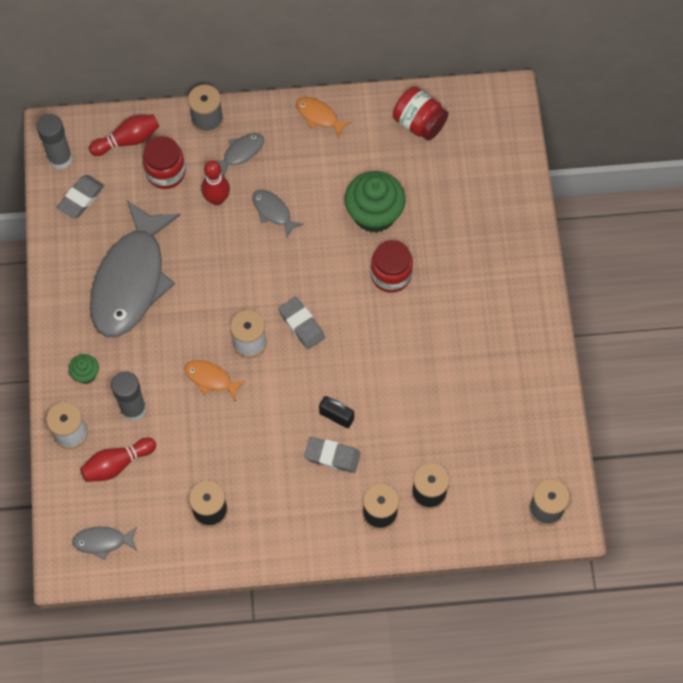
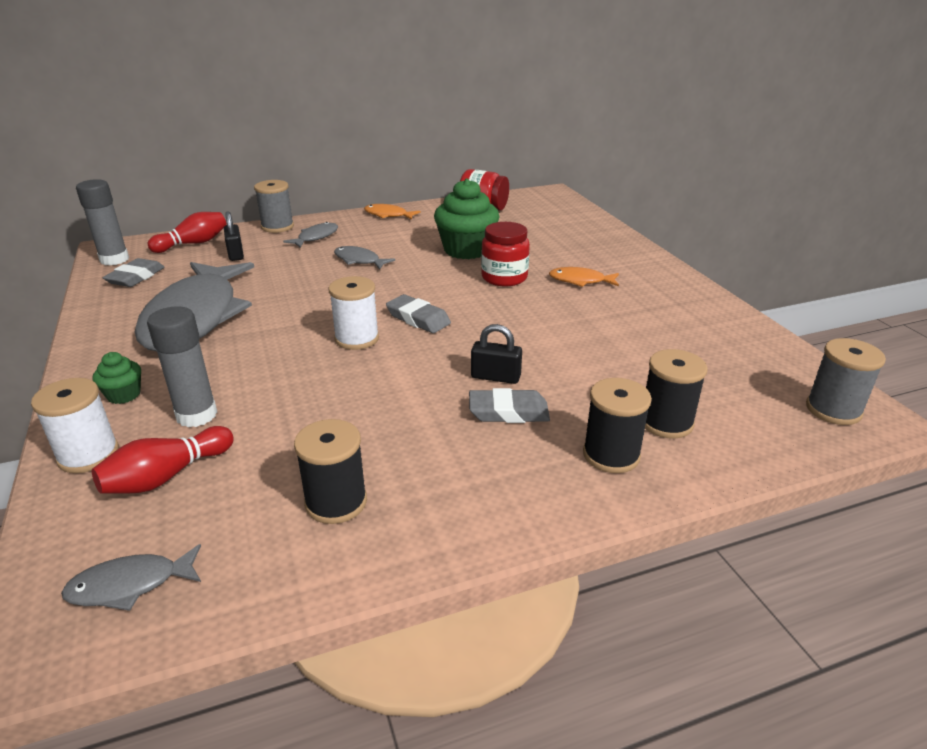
camera: 15 degrees left, 35 degrees down
red jar [142,136,186,189] -> black padlock [224,211,244,261]
orange fish [185,360,246,400] -> orange fish moved to [549,267,619,287]
red bowling pin [201,161,230,205] -> none

